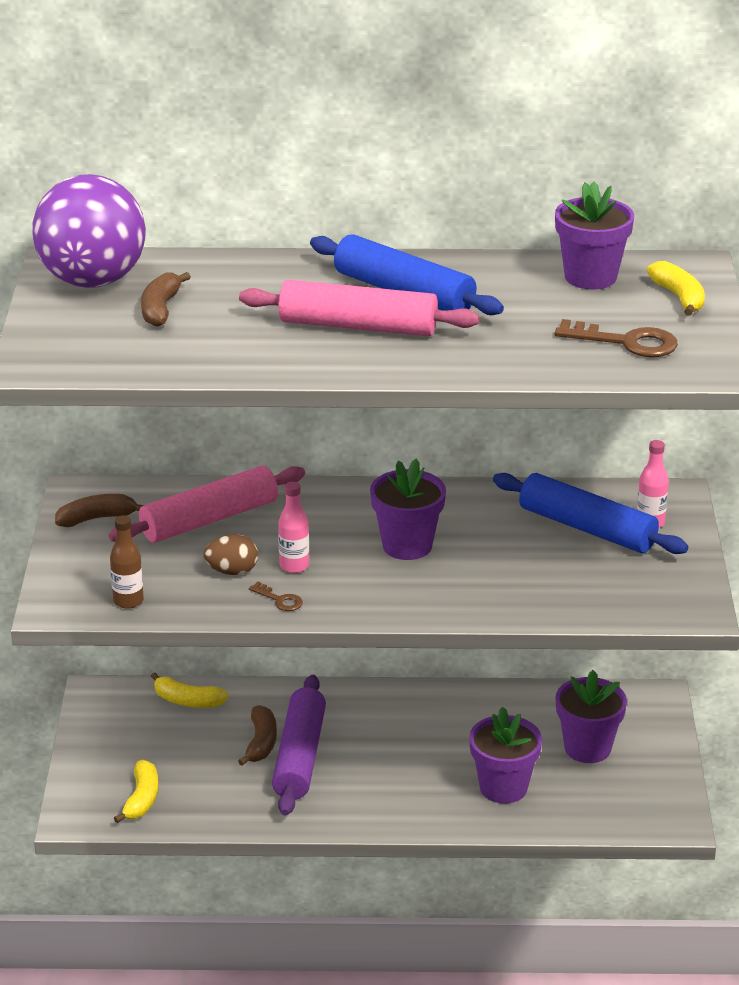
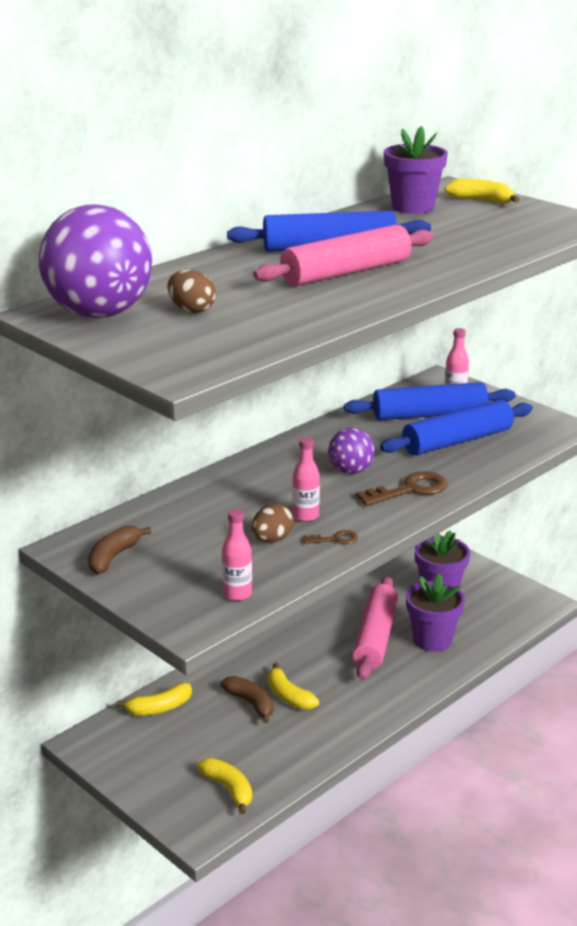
camera: 45 degrees left, 5 degrees down
pink rolling pin [109,466,305,543] -> pink rolling pin moved to [352,576,398,680]
brown bottle [110,515,144,609] -> pink bottle [222,509,252,601]
brown banana [141,272,191,327] -> brown egg [168,270,216,313]
purple rolling pin [272,675,326,816] -> yellow banana [268,663,319,710]
purple flower pot [370,459,446,560] -> purple ball [328,428,375,474]
brown key [555,319,678,357] -> brown key moved to [356,471,448,506]
none -> blue rolling pin [380,400,533,455]

